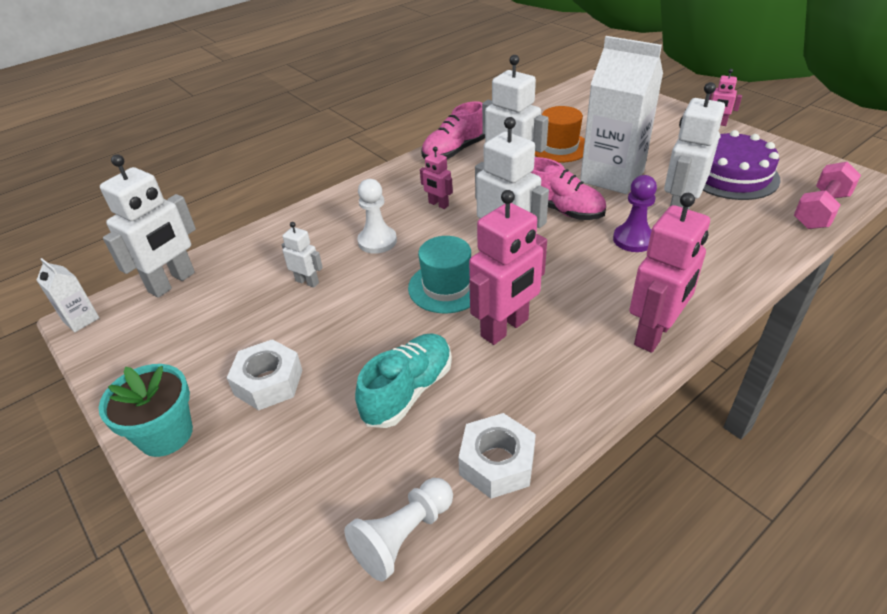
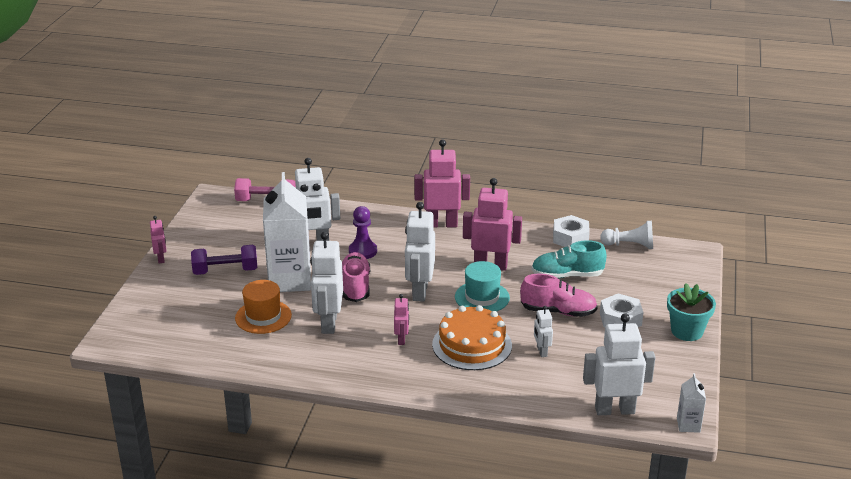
camera: 130 degrees left, 10 degrees down
white pawn [357,179,397,254] -> orange cake [432,305,512,370]
pink shoe [421,101,485,159] -> pink shoe moved to [520,274,598,317]
purple cake [703,130,781,200] -> none
none -> purple dumbbell [191,245,257,275]

